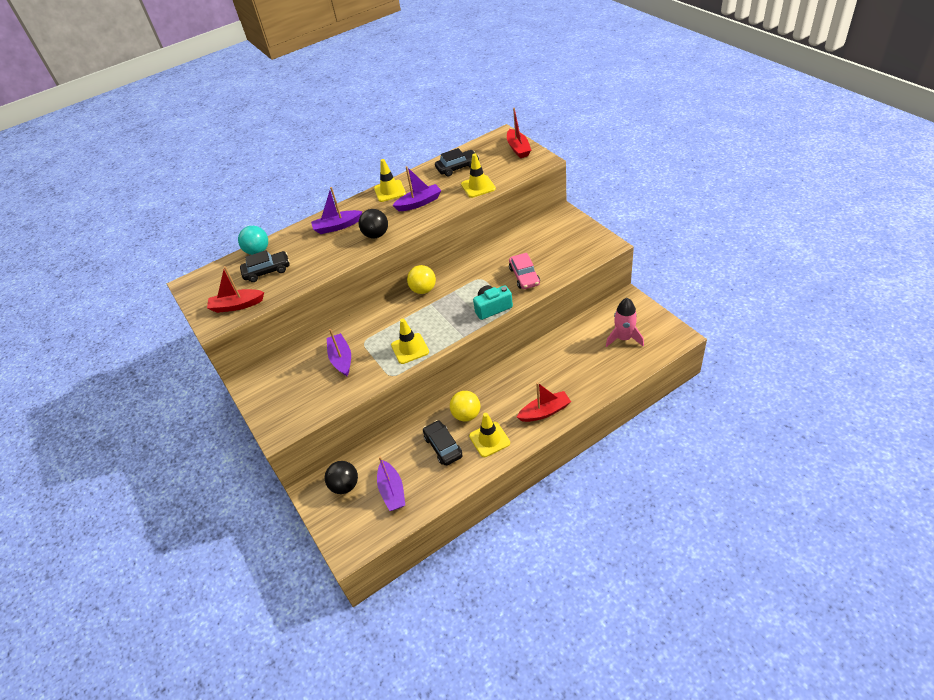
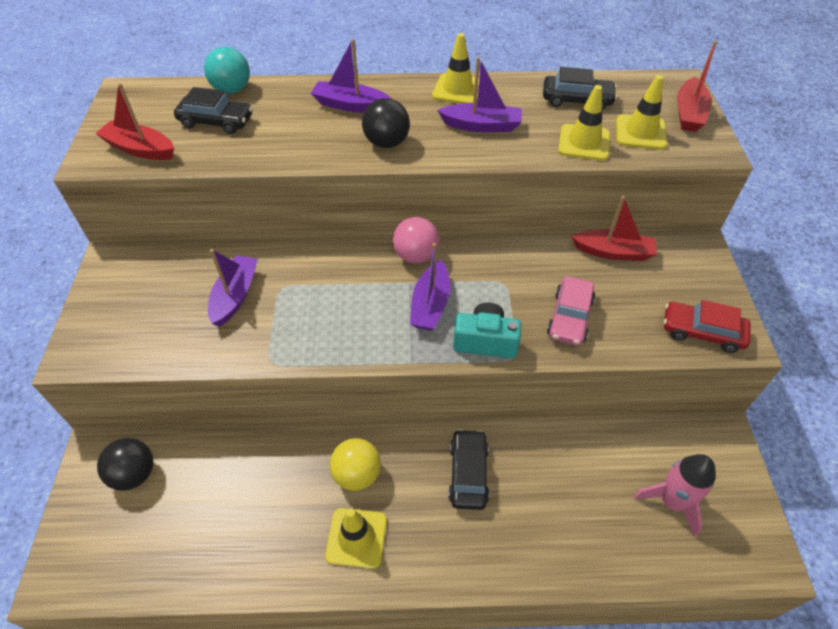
camera: 25 degrees right, 5 degrees up
purple boat [377,456,405,511] -> purple boat moved to [410,243,450,331]
yellow traffic cone [391,319,429,364] -> yellow traffic cone moved to [616,75,667,150]
yellow ball [407,265,436,294] -> pink ball [393,217,439,264]
black car [423,420,463,466] -> black car moved to [448,429,489,510]
red boat [517,382,571,422] -> red boat moved to [571,196,657,261]
none -> red car [664,300,751,353]

